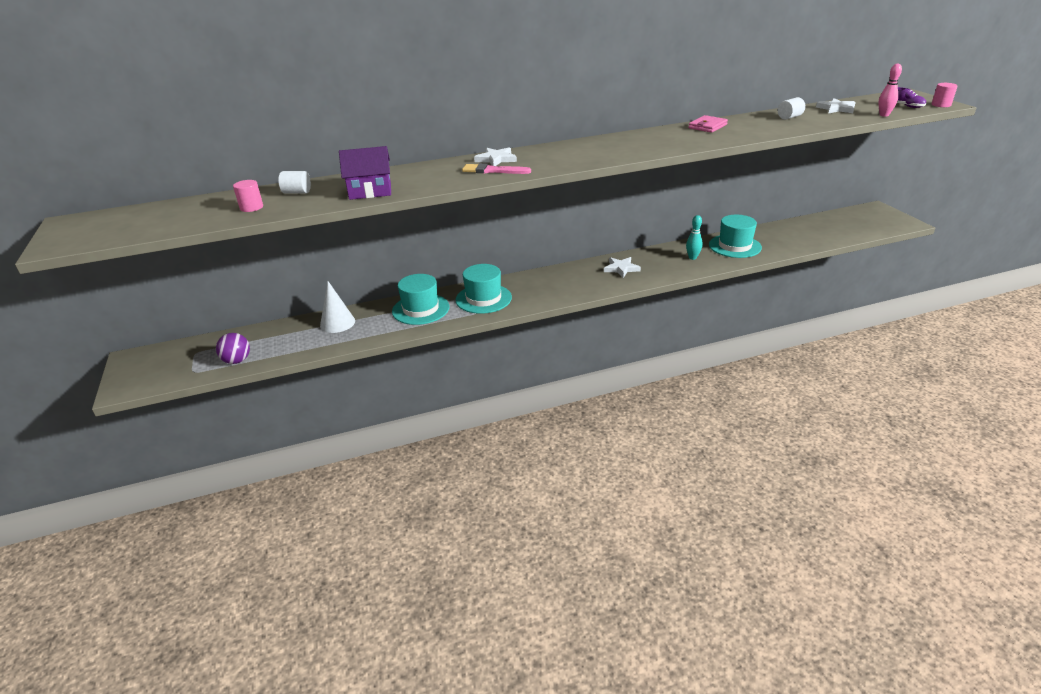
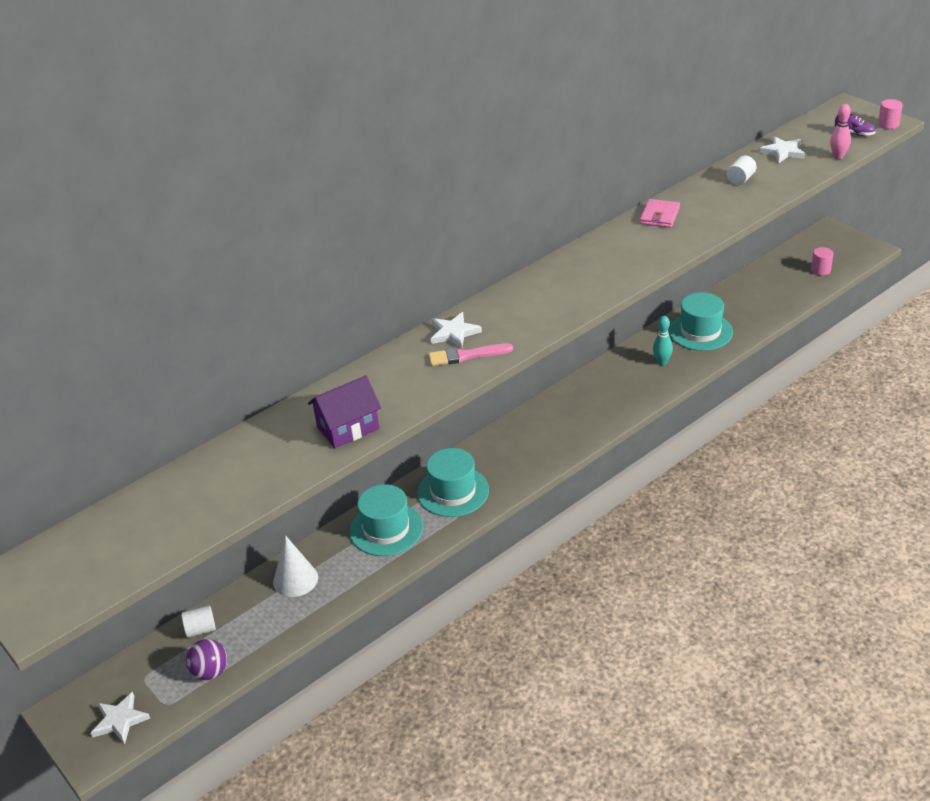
camera: 20 degrees left, 5 degrees up
pink cylinder [233,180,263,212] -> pink cylinder moved to [811,247,833,276]
white cylinder [278,171,311,194] -> white cylinder moved to [181,605,216,638]
white star [604,257,641,278] -> white star moved to [91,692,150,744]

